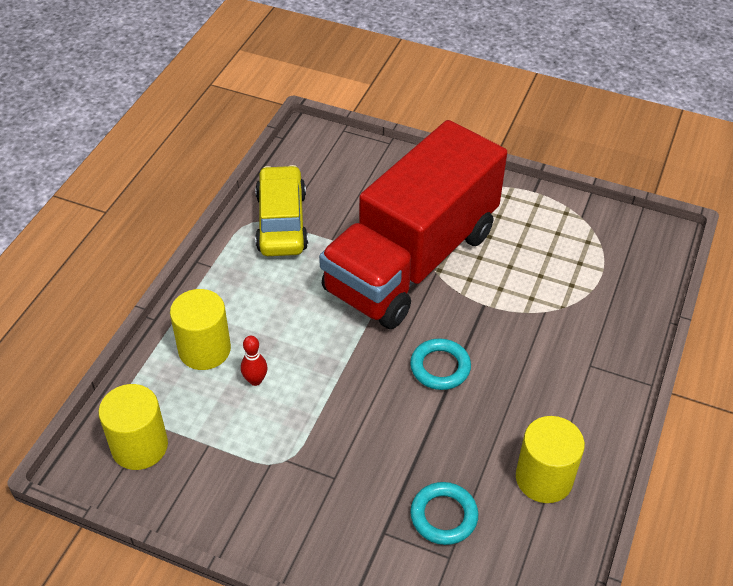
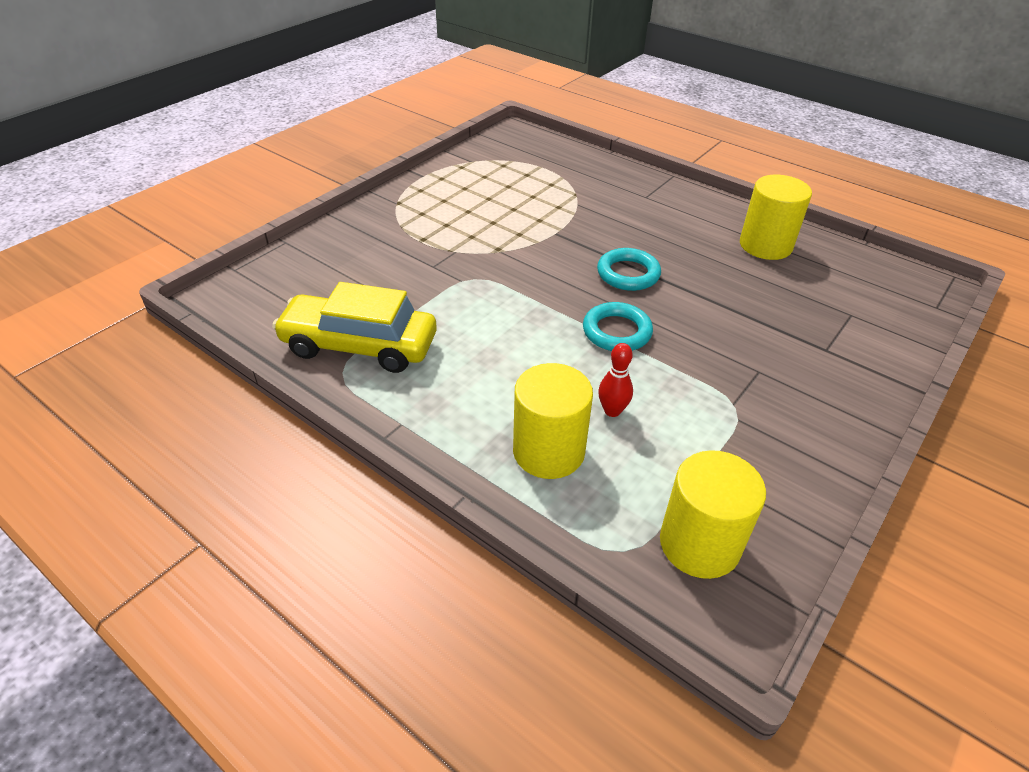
camera: 75 degrees left, 5 degrees down
red truck [319,120,507,329] -> none
turquoise ring [410,482,478,545] -> turquoise ring moved to [583,302,653,351]

